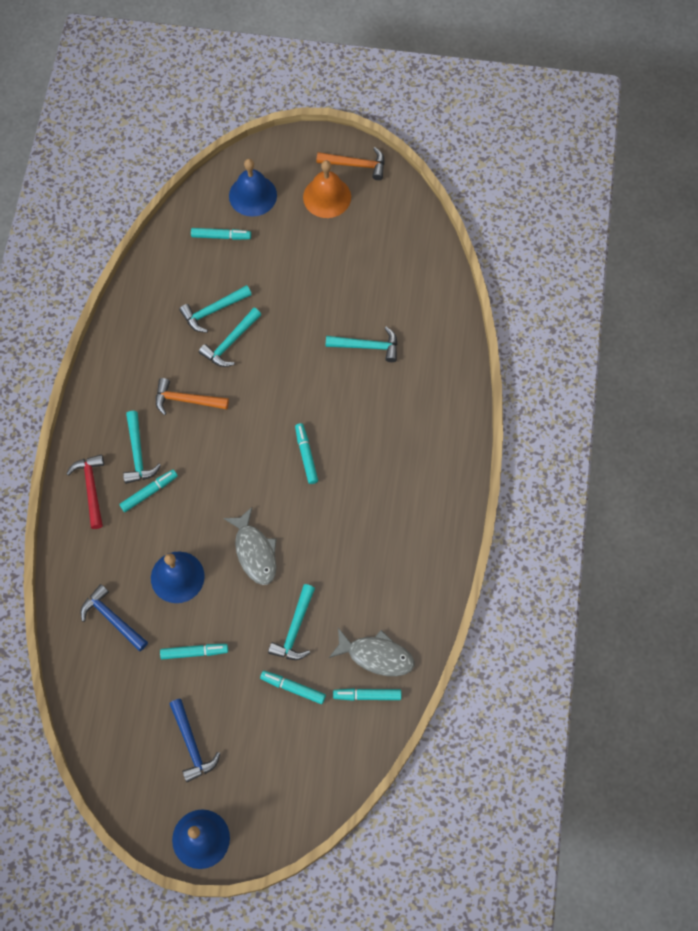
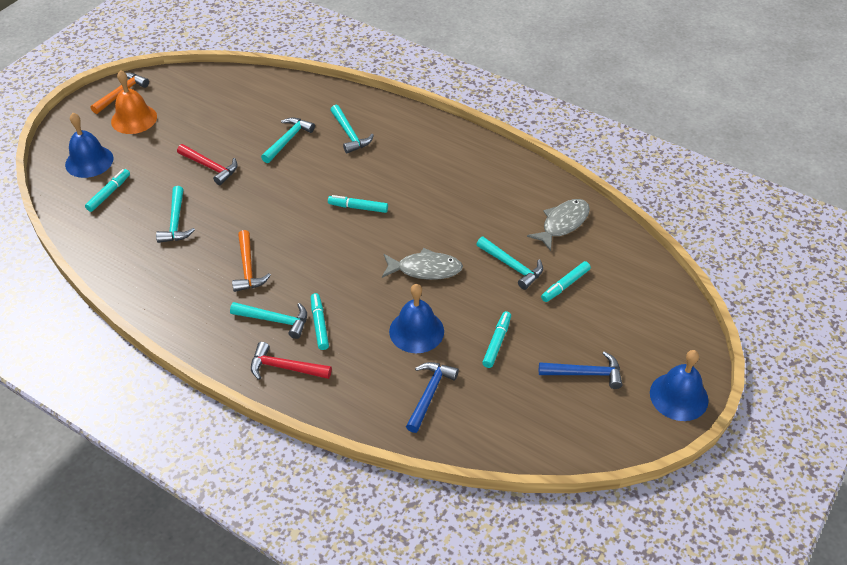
camera: 65 degrees left, 20 degrees down
blue hammer [80,584,148,651] -> blue hammer turned 135 degrees clockwise [406,362,459,433]
orange hammer [156,378,229,415] -> orange hammer turned 45 degrees counterclockwise [232,230,271,292]
turquoise hammer [199,308,262,367] -> turquoise hammer moved to [331,105,374,153]
turquoise marker [333,688,401,701] -> none
none -> red hammer [177,144,237,185]

